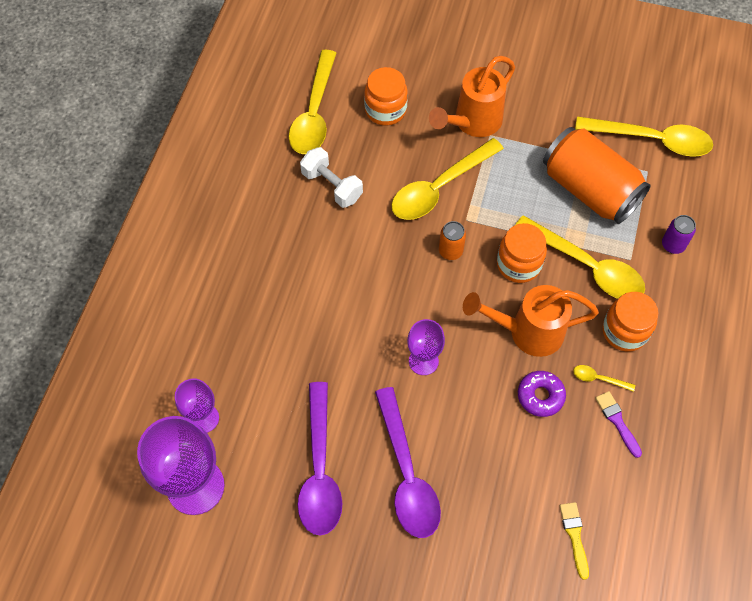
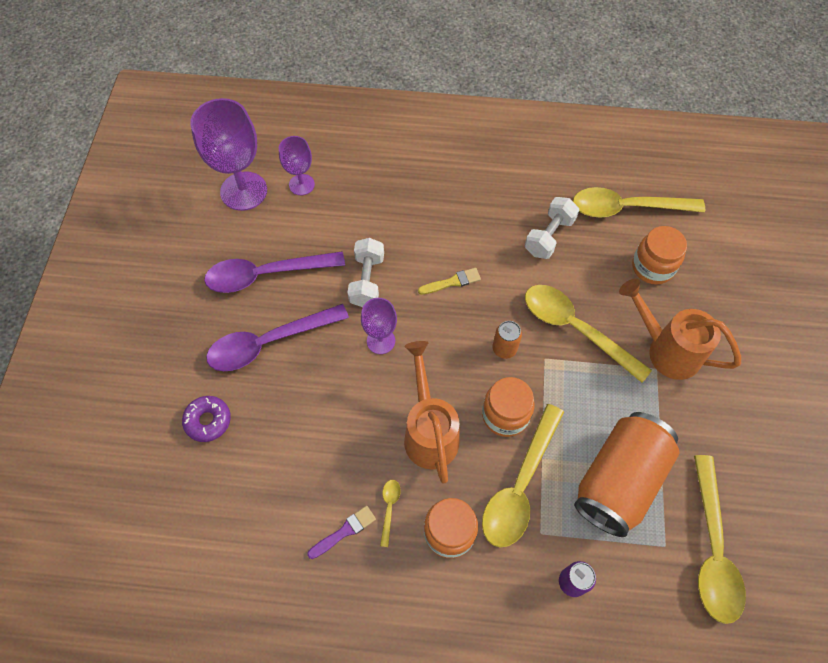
camera: 80 degrees right, 0 degrees up
purple donut [518,371,566,417] -> purple donut moved to [182,396,231,442]
yellow brush [560,502,589,580] -> yellow brush moved to [418,268,481,295]
none -> white dumbbell [348,238,384,307]

